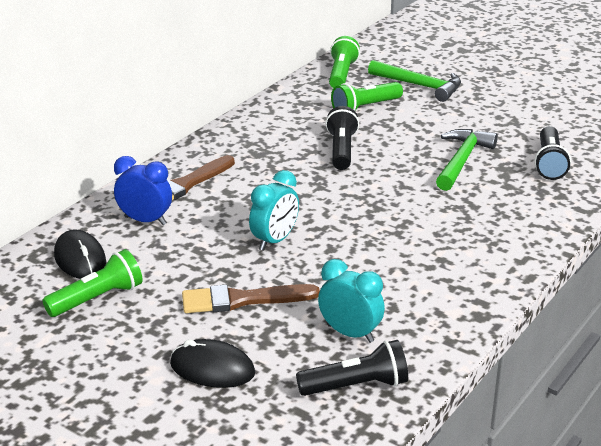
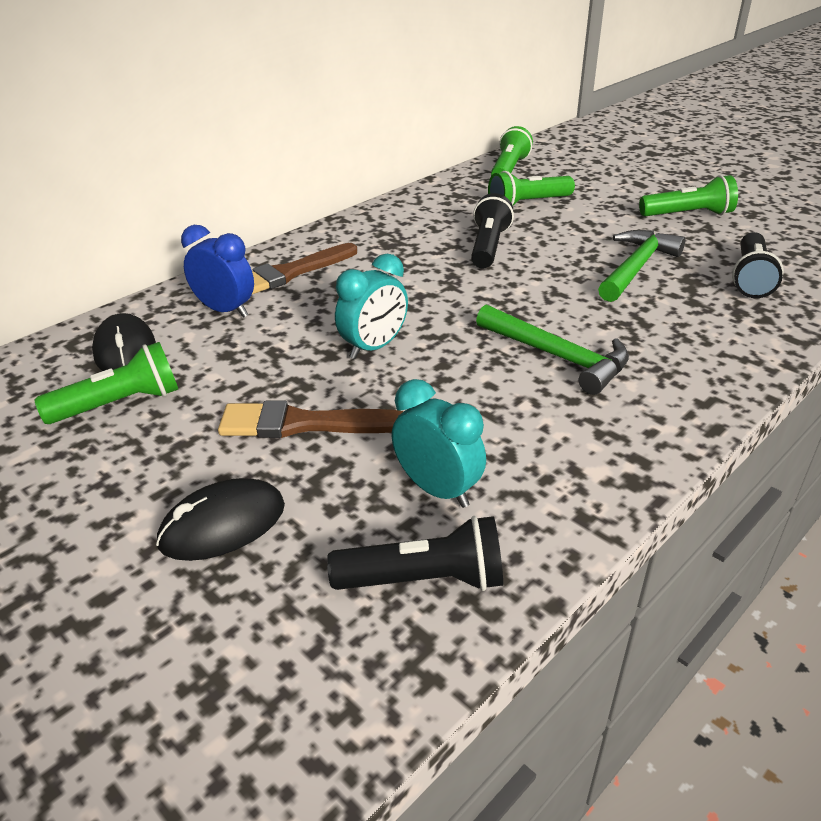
camera: 10 degrees right, 5 degrees up
black mouse [170,339,255,388] -> black mouse turned 60 degrees counterclockwise [156,478,285,561]
green hammer [368,60,461,102] -> green hammer moved to [476,304,629,395]
none -> green flashlight [639,175,738,217]

